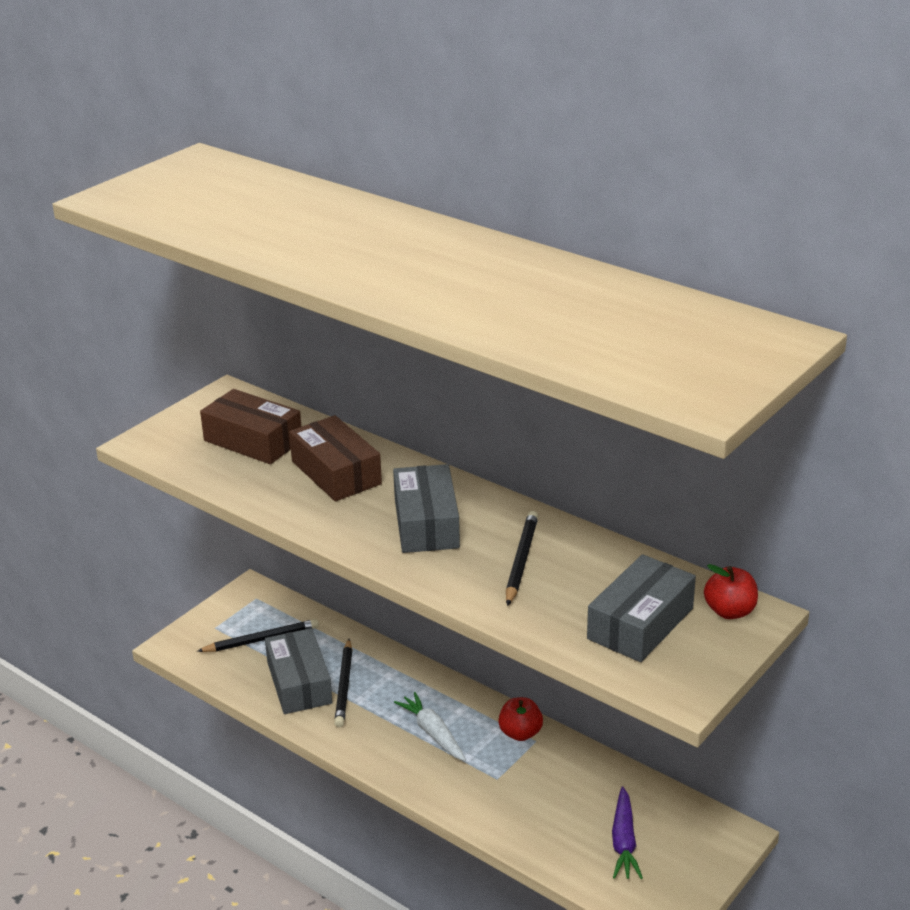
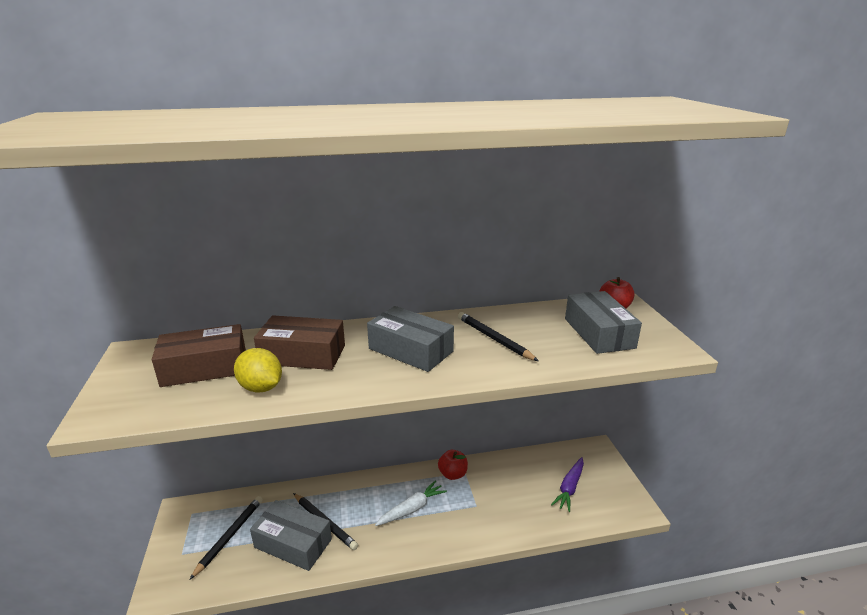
camera: 50 degrees left, 5 degrees down
white carrot [394,692,466,761] -> white carrot turned 135 degrees clockwise [375,480,447,526]
purple carrot [612,787,643,879] -> purple carrot turned 75 degrees clockwise [551,457,584,512]
none -> yellow lemon [234,348,282,393]

